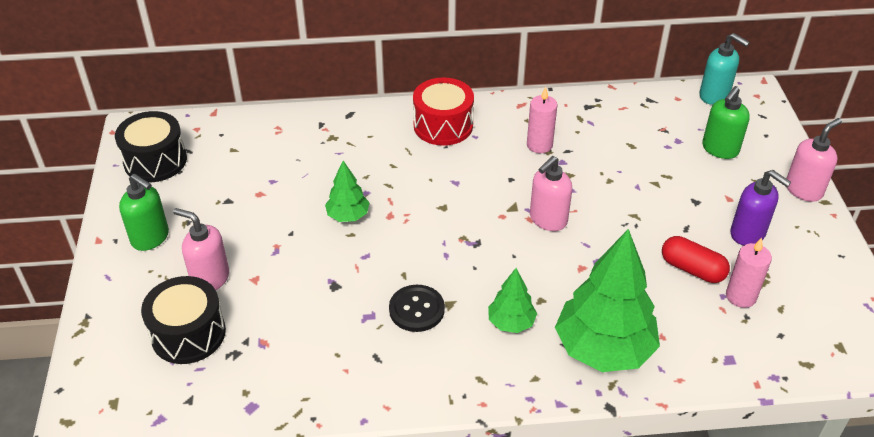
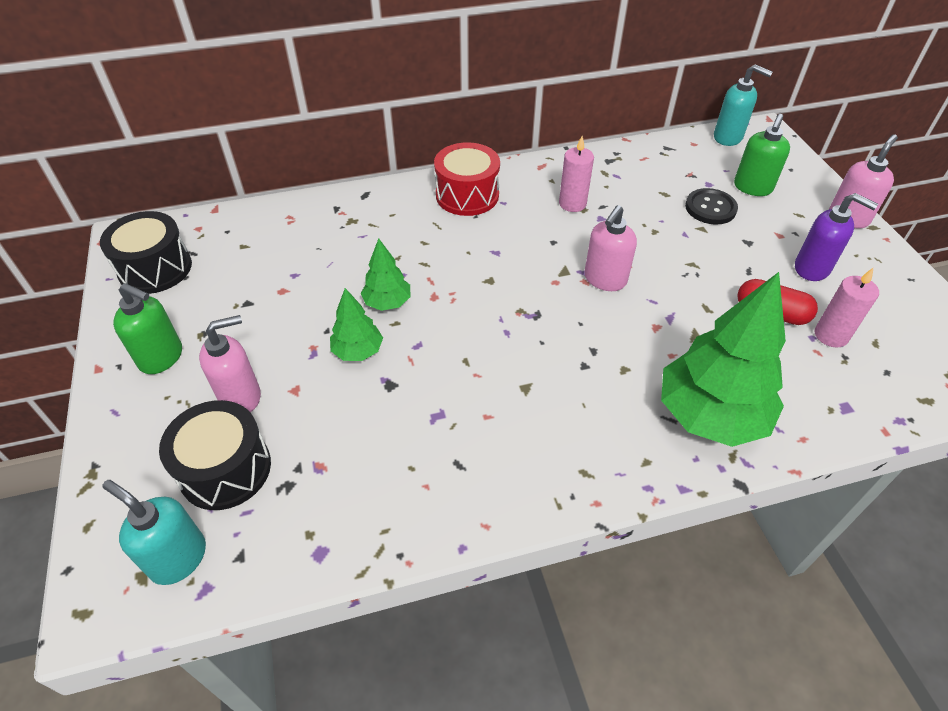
camera: 10 degrees left, 5 degrees up
pink soap dispenser [173,208,229,290] -> pink soap dispenser turned 135 degrees clockwise [199,315,261,412]
black button [389,285,445,332] -> black button moved to [685,188,738,225]
green tree [488,268,537,333] -> green tree moved to [330,288,383,361]
none -> turquoise soap dispenser [102,480,206,585]

